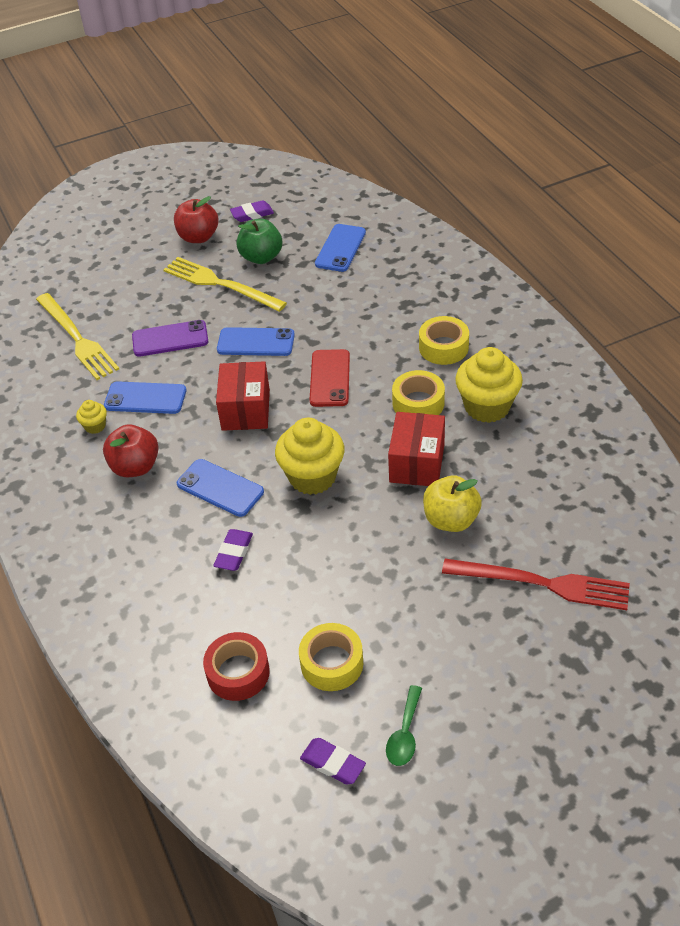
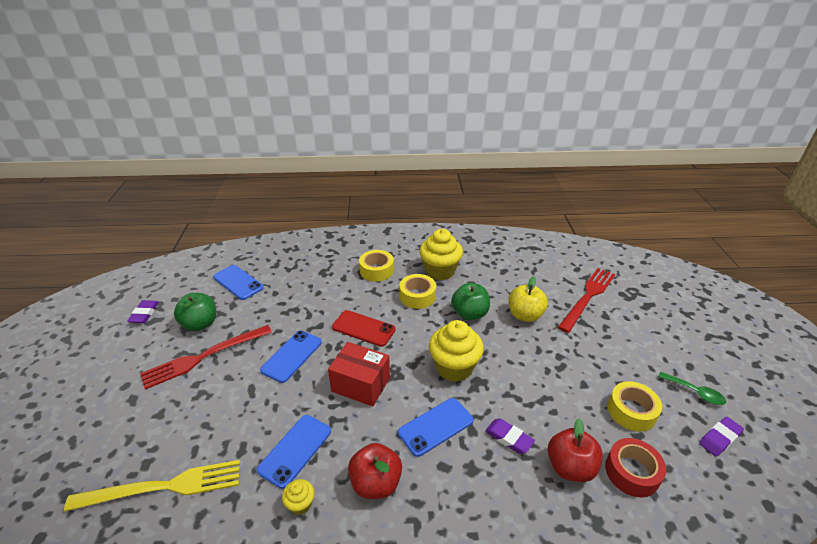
camera: 70 degrees left, 10 degrees down
purple phone [132,320,208,357] -> none
yellow fork [163,257,287,312] -> red fork [140,325,272,390]
red apple [174,196,218,243] -> red apple moved to [548,418,603,482]
red box [388,412,445,486] -> green apple [451,283,490,320]

